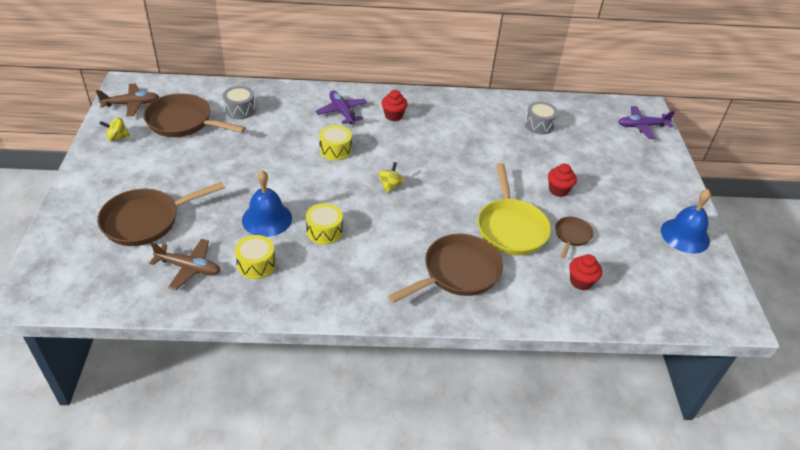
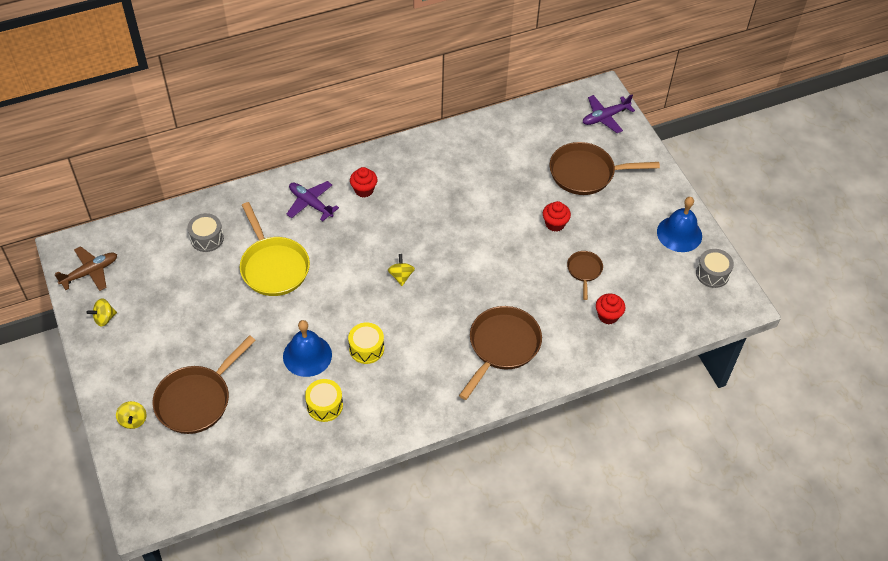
camera: 20 degrees left, 10 degrees up
brown pan [143,93,246,137] -> brown pan moved to [550,142,660,195]
brown plane [149,239,220,290] -> none
yellow drum [319,125,352,161] -> none
yellow pan [478,163,551,255] -> yellow pan moved to [240,202,310,296]
grey drum [524,101,558,134] -> grey drum moved to [696,249,734,288]
none -> yellow spinning top [116,401,147,429]

